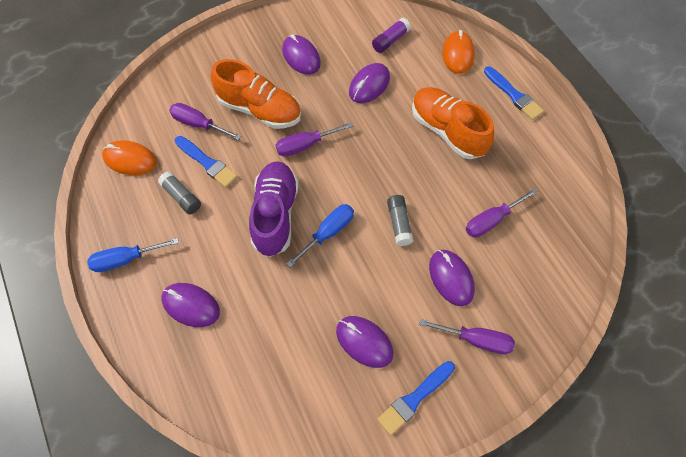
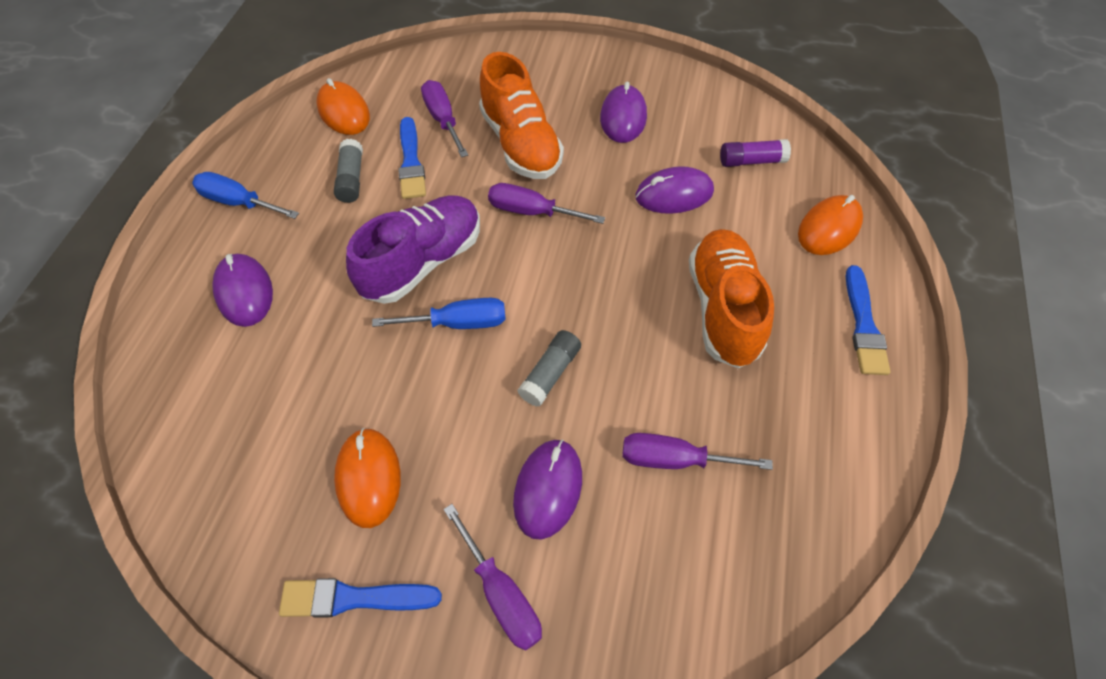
camera: 40 degrees right, 5 degrees down
purple mouse [336,316,394,368] -> orange mouse [334,428,401,528]

